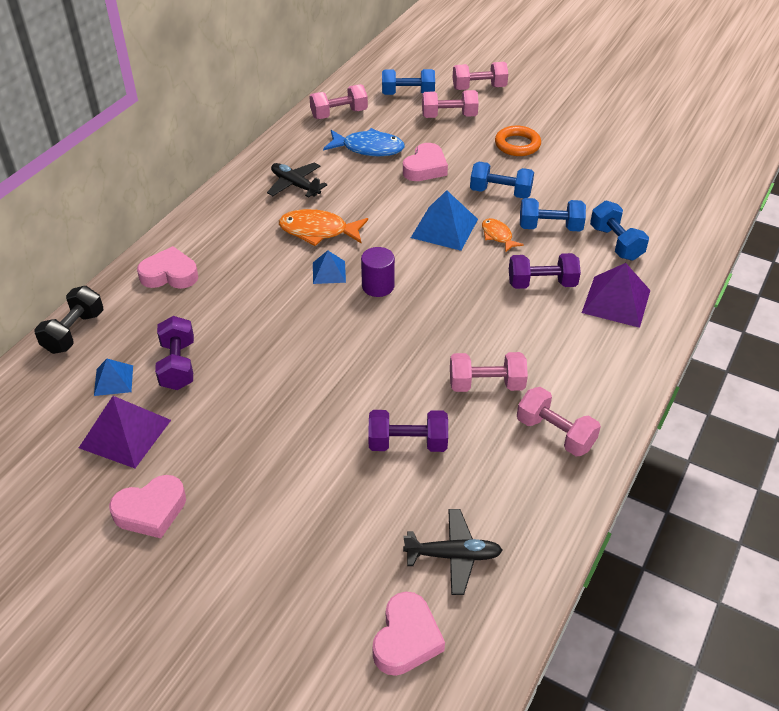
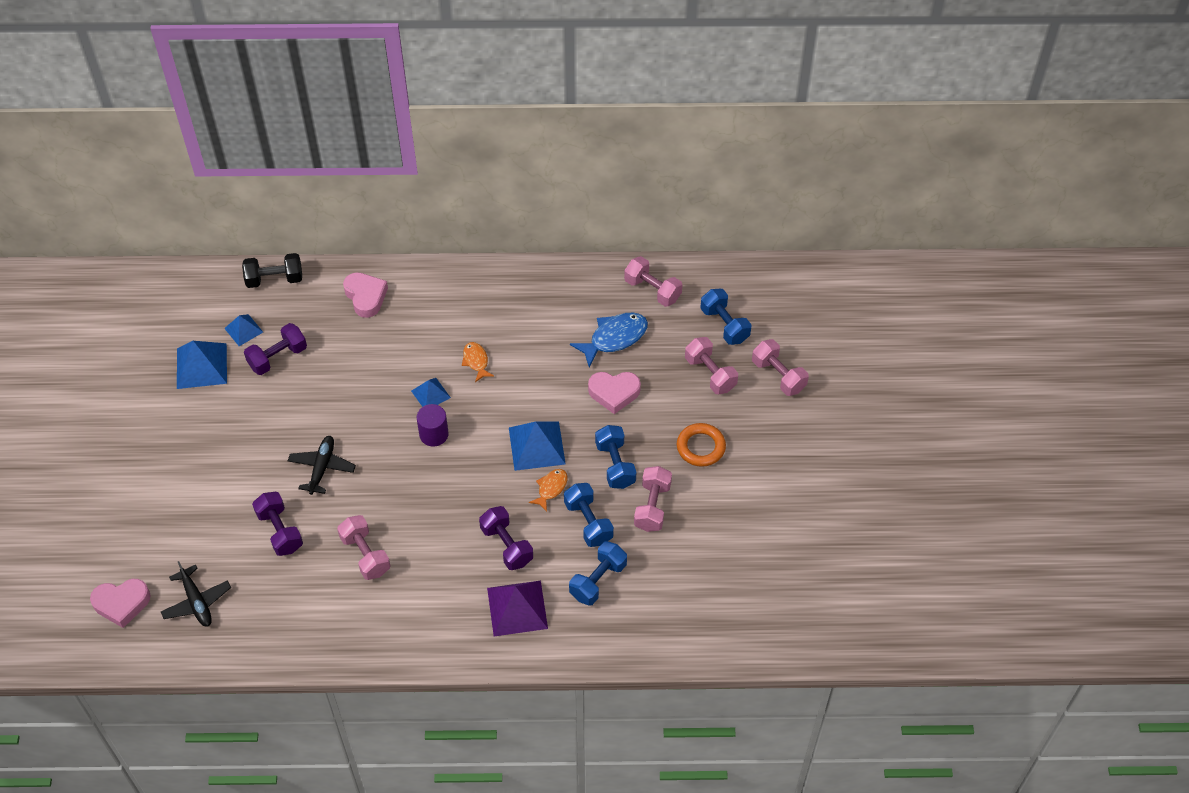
camera: 60 degrees right, 10 degrees up
purple pyramid [79,396,171,468] -> blue pyramid [177,341,227,389]
pink heart [109,475,186,538] -> none
black plane [267,162,327,198] -> black plane moved to [288,436,356,495]
orange fish [279,209,368,246] -> orange fish [462,342,494,382], size x0.58
blue fish [323,128,405,156] -> blue fish turned 105 degrees counterclockwise [570,312,648,368]
pink dumbbell [517,387,601,456] -> pink dumbbell moved to [634,466,672,532]

